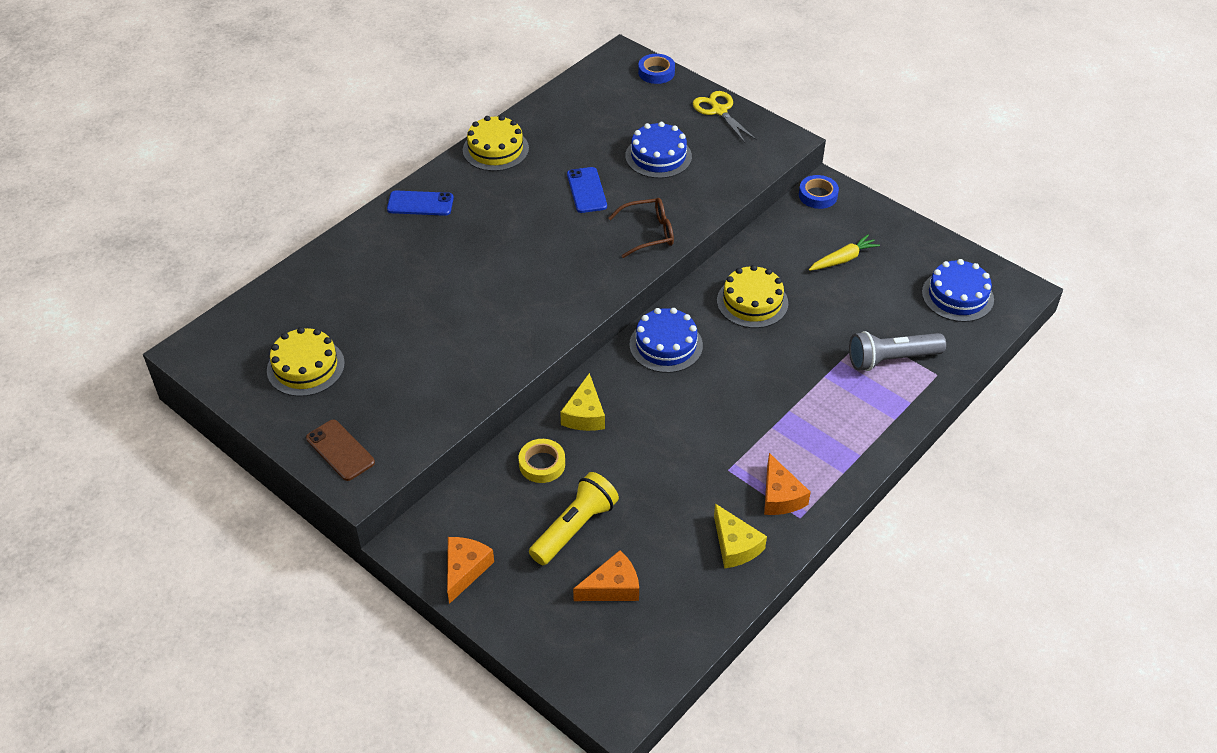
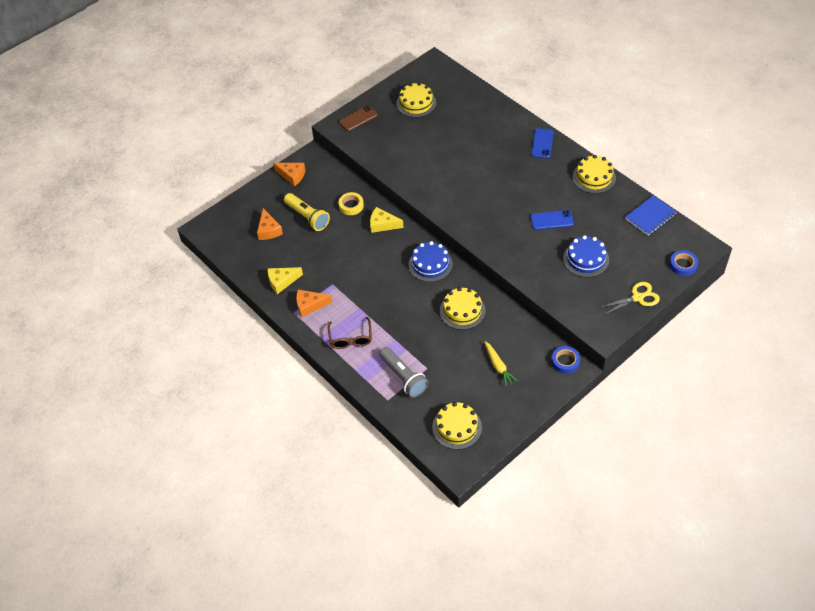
camera: 100 degrees right, 5 degrees up
brown glasses [609,198,674,258] -> brown glasses moved to [328,317,372,349]
grey flashlight [849,331,946,371] -> grey flashlight turned 150 degrees clockwise [379,347,428,397]
blue cake [922,259,994,322] -> yellow cake [432,402,482,450]
none -> blue notebook [625,195,677,236]

